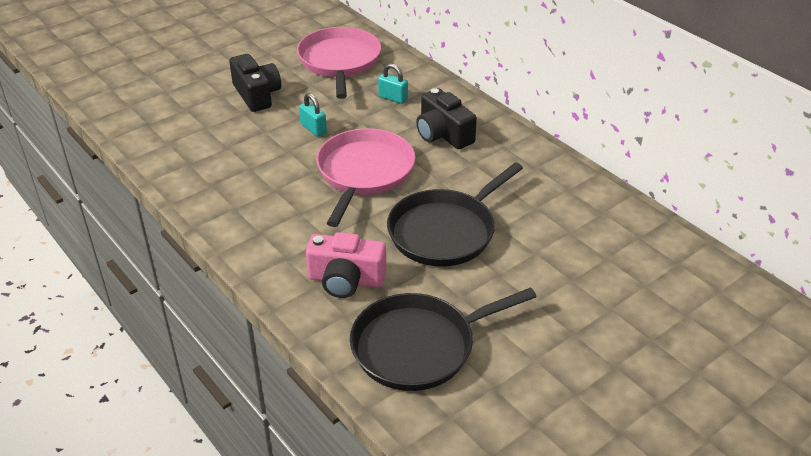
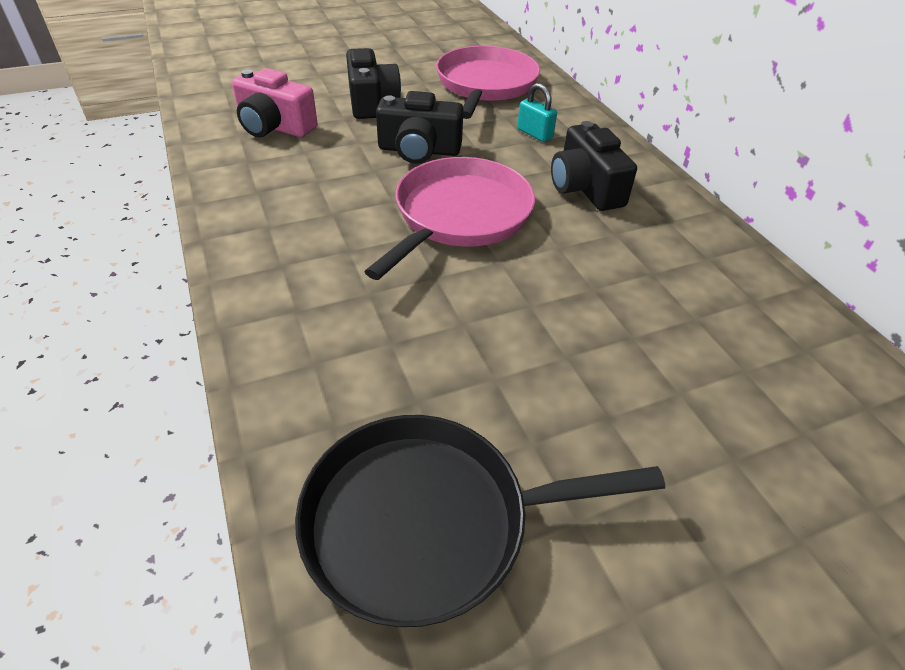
camera: 15 degrees right, 5 degrees up
turquoise padlock [299,93,327,137] -> black camera [376,91,464,164]
pink camera [306,232,386,298] -> pink camera moved to [232,68,318,137]
black pan [387,162,523,266] -> none

